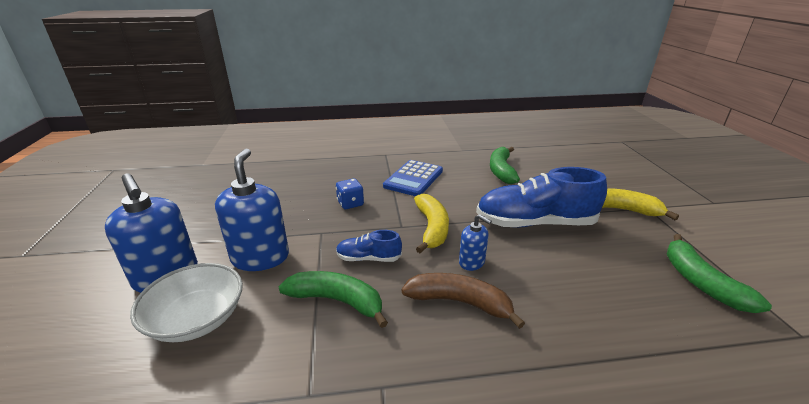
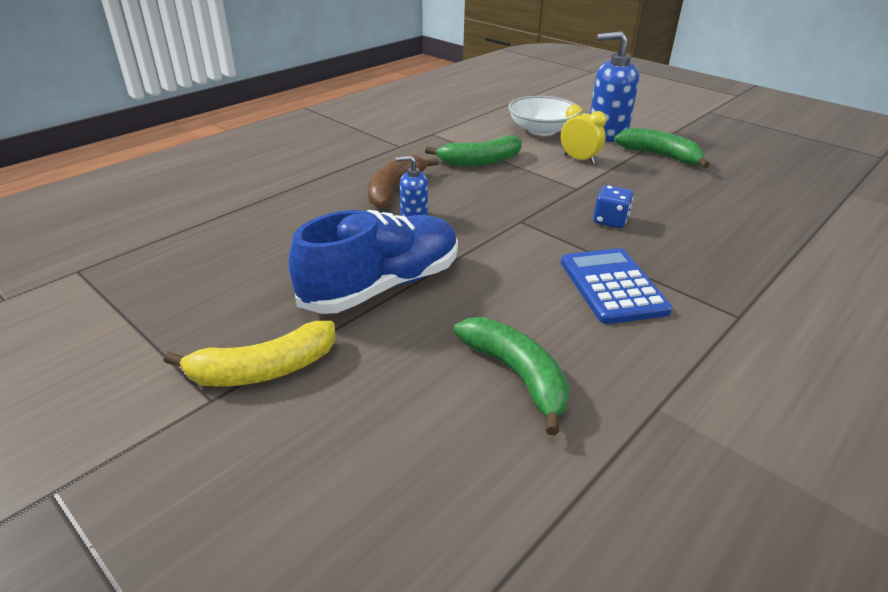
camera: 140 degrees right, 5 degrees up
blue soap dispenser [215,149,289,271] -> yellow clock [561,105,607,164]
blue shoe [336,230,402,262] -> none
brown banana [401,273,525,329] -> brown banana turned 135 degrees clockwise [368,154,439,208]
yellow banana [414,194,449,253] -> none
green banana [666,234,772,313] -> green banana moved to [614,128,710,168]

